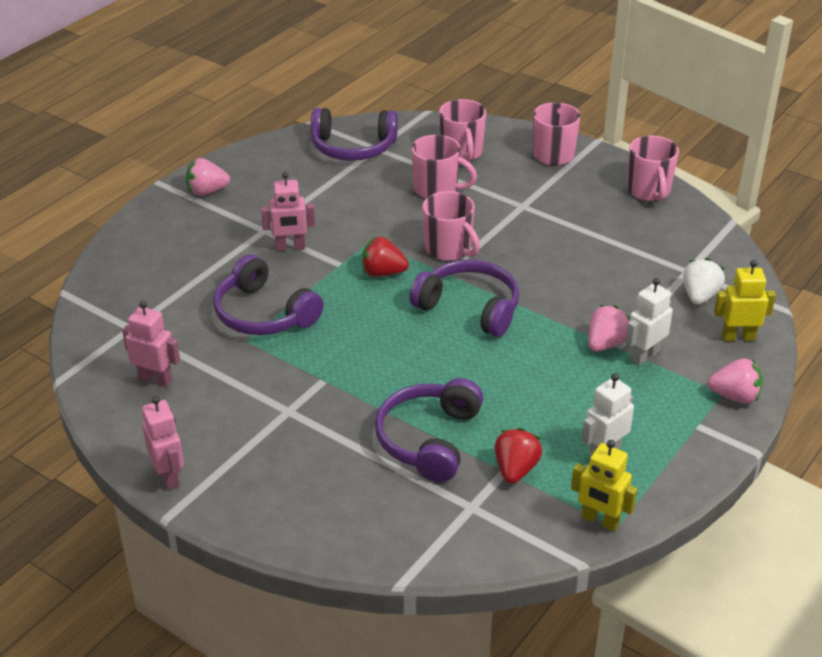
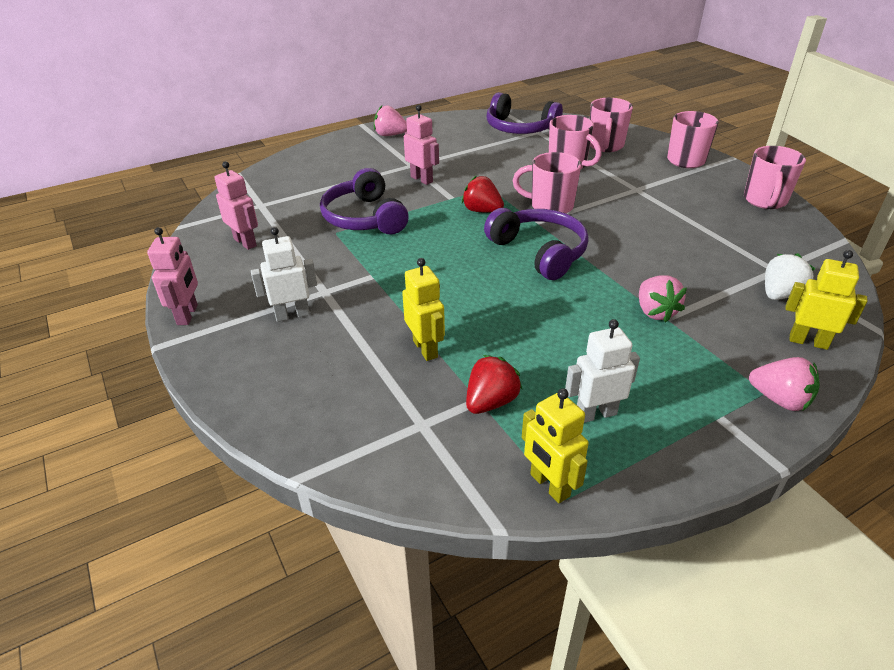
camera: 25 degrees right, 0 degrees up
pink robot [261,172,315,251] -> pink robot turned 150 degrees counterclockwise [404,105,439,185]
purple headphones [375,378,483,482] -> yellow robot [402,258,445,361]
pink mug [422,191,480,261] -> pink mug turned 120 degrees clockwise [513,152,581,213]
pink strawberry [588,305,630,352] -> pink strawberry turned 105 degrees clockwise [639,275,687,323]
white robot [625,278,673,366] -> white robot moved to [251,227,317,322]

